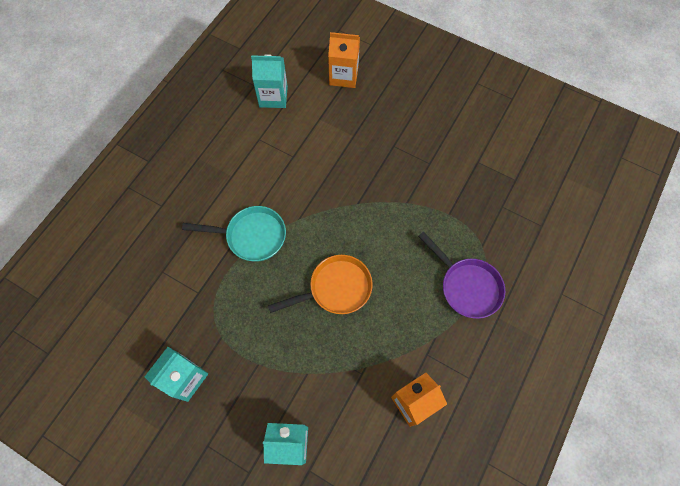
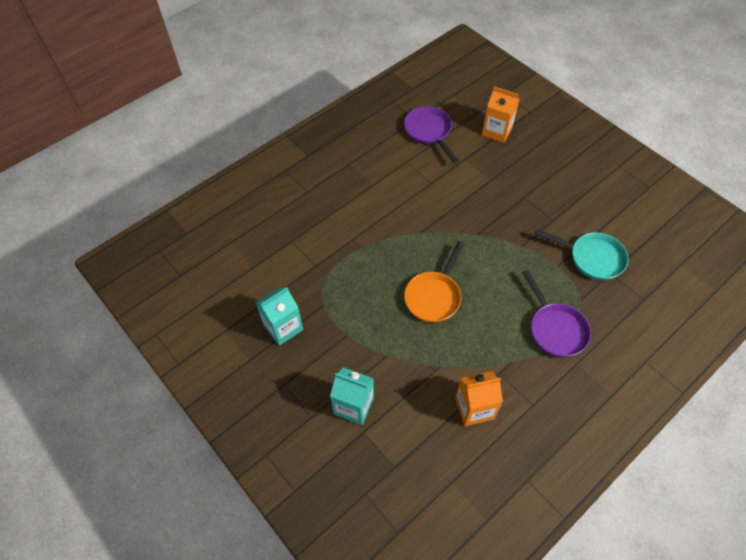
camera: 20 degrees right, 10 degrees down
turquoise pan [182,206,286,262] -> turquoise pan moved to [534,229,629,281]
turquoise carton [251,54,288,108] -> purple pan [404,107,459,163]
orange pan [268,255,373,314] -> orange pan turned 120 degrees clockwise [404,241,465,323]

